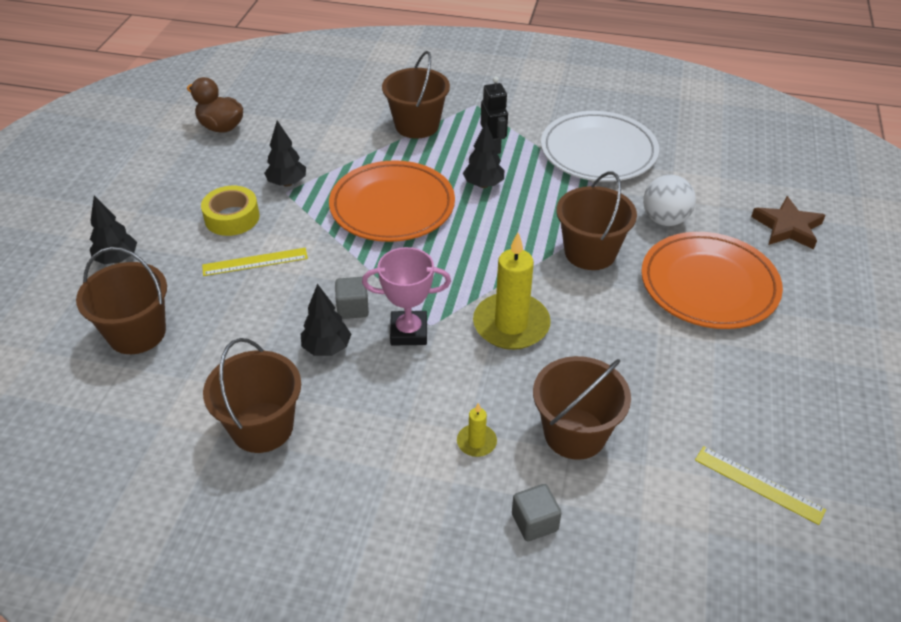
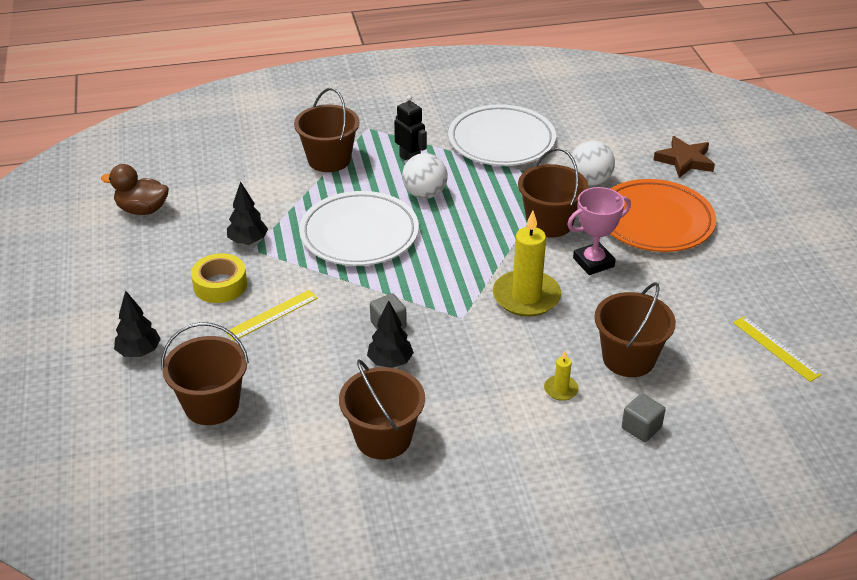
camera: 25 degrees left, 5 degrees down
orange plate [329,160,455,242] -> white plate [299,191,419,266]
pink trophy [362,247,451,346] -> pink trophy moved to [567,187,631,275]
black tree [463,122,504,188] -> white ball [402,153,448,199]
yellow ruler [695,446,826,525] -> yellow ruler turned 45 degrees clockwise [733,316,822,382]

